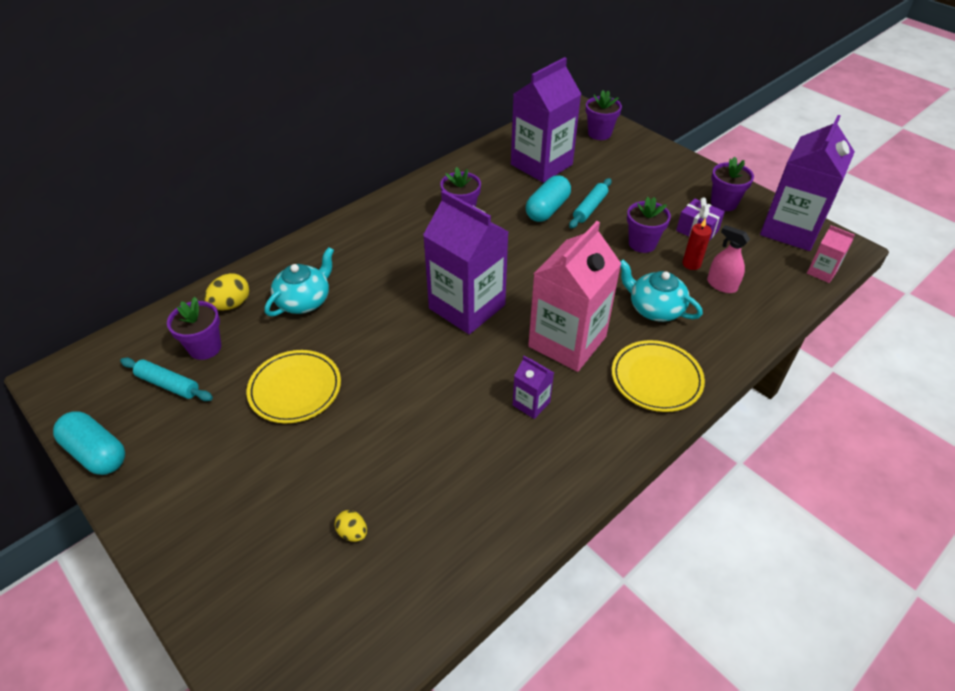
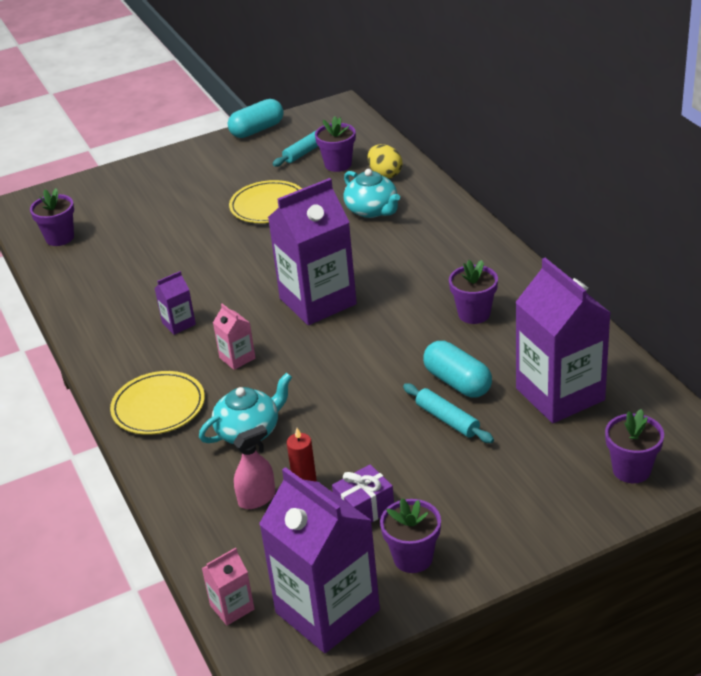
camera: 110 degrees right, 10 degrees down
yellow egg [335,510,367,542] -> none
pink carton [528,221,621,372] -> pink carton [213,304,255,370], size x0.44
purple flower pot [627,197,671,253] -> purple flower pot moved to [30,188,74,246]

